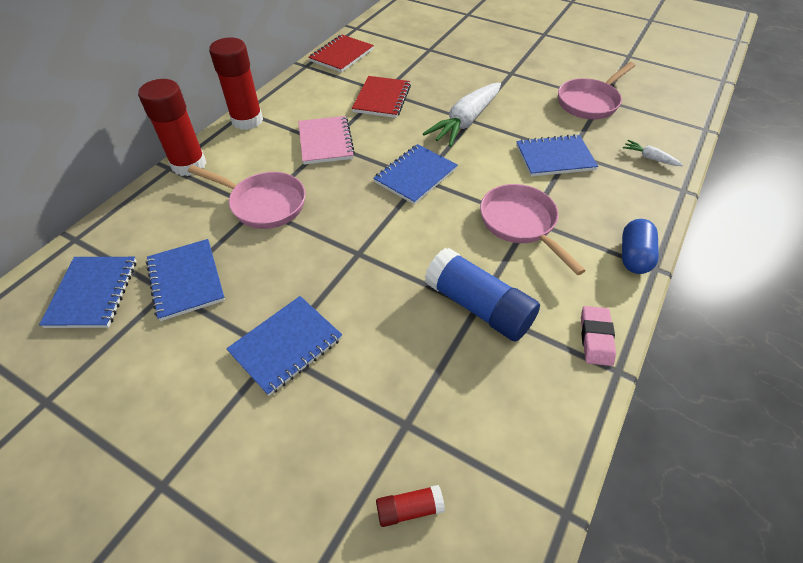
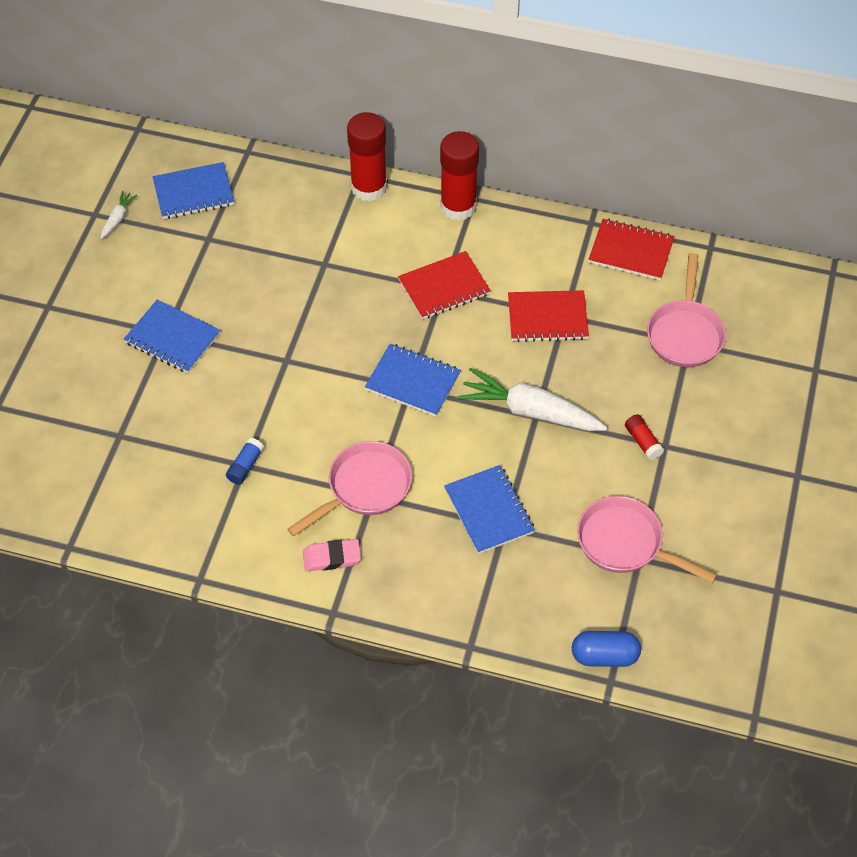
camera: 75 degrees right, 5 degrees up
blue notebook [146,239,225,321] -> none
pink pan [188,165,306,229] -> pink pan moved to [647,253,726,367]
pink notebook [298,116,355,165] -> red notebook [398,251,491,319]
red glue stick [376,485,445,527] -> red glue stick moved to [625,414,664,460]
blue glue stick [425,248,540,342] -> blue glue stick [226,438,264,485], size x0.46
pink eraser [581,306,616,366] -> pink eraser moved to [303,539,361,571]
blue capsule [622,219,659,274] -> blue capsule moved to [572,631,641,667]
white carrot [623,140,683,166] -> white carrot moved to [101,191,137,239]

